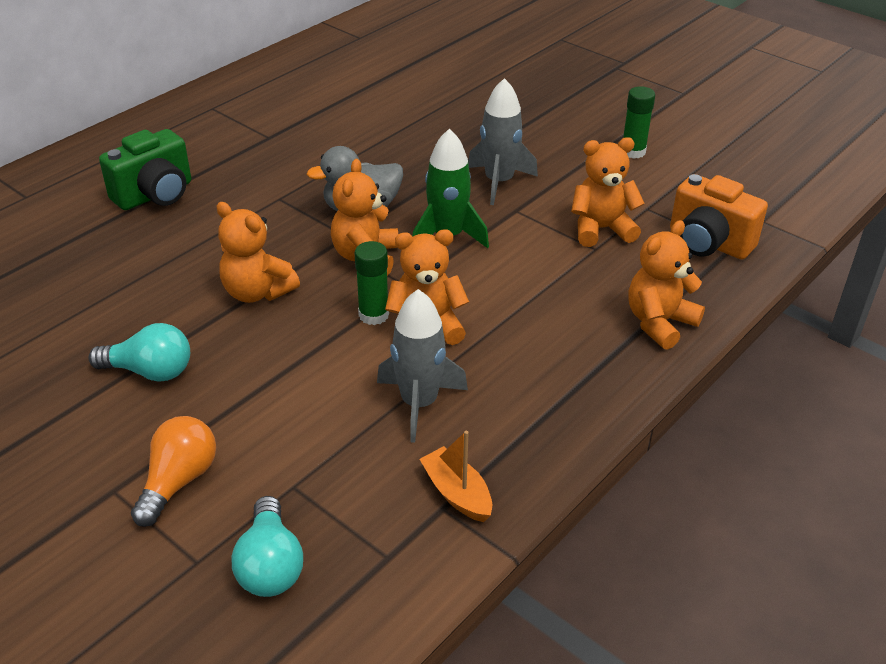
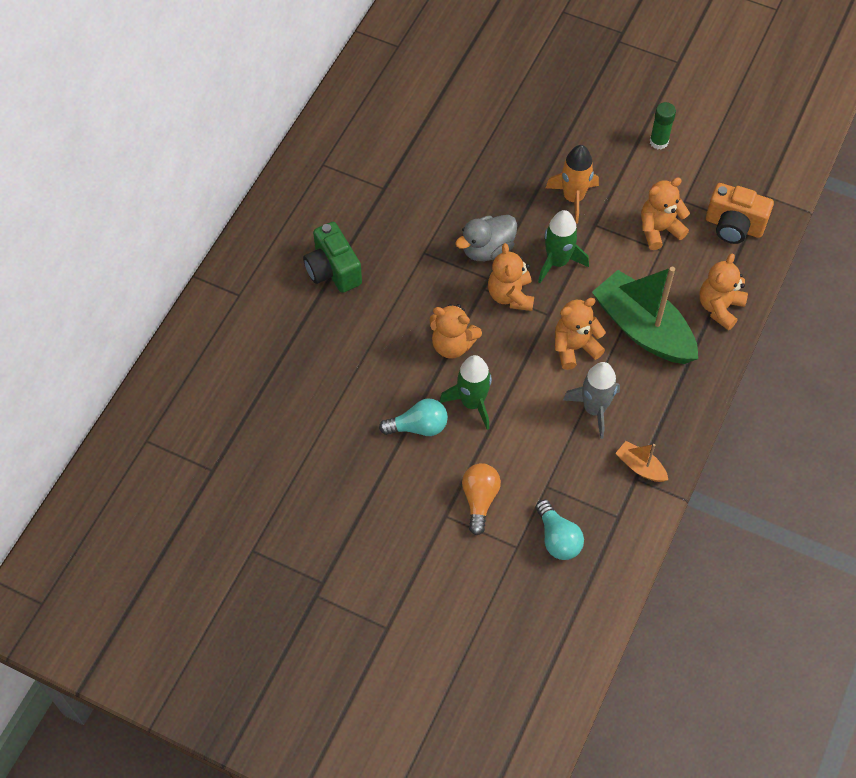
camera: 15 degrees left, 20 degrees up
green camera [99,129,191,210] -> green camera turned 120 degrees clockwise [303,222,362,293]
green glue stick [354,241,389,325] -> none
grey rocket [468,78,538,205] -> orange rocket [546,145,599,224]
none -> green rocket [440,355,492,430]
none -> green boat [592,267,698,364]

